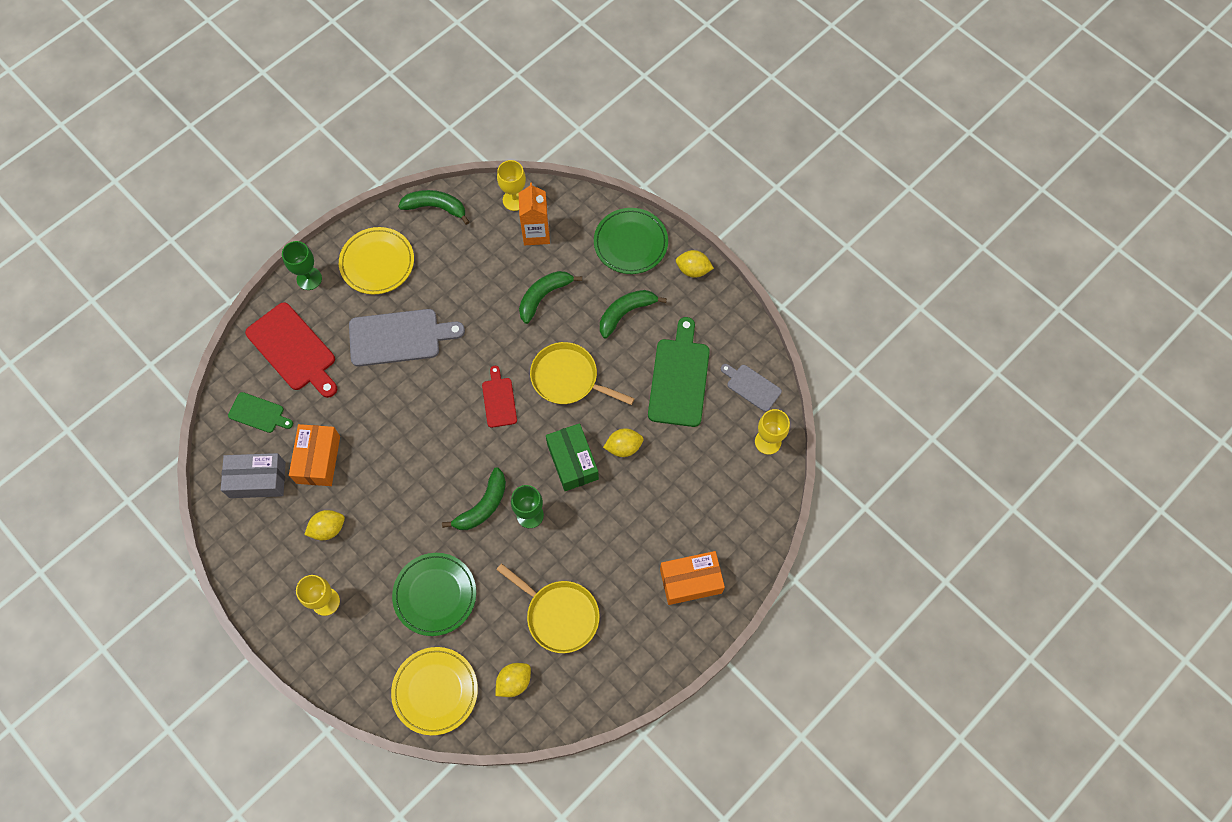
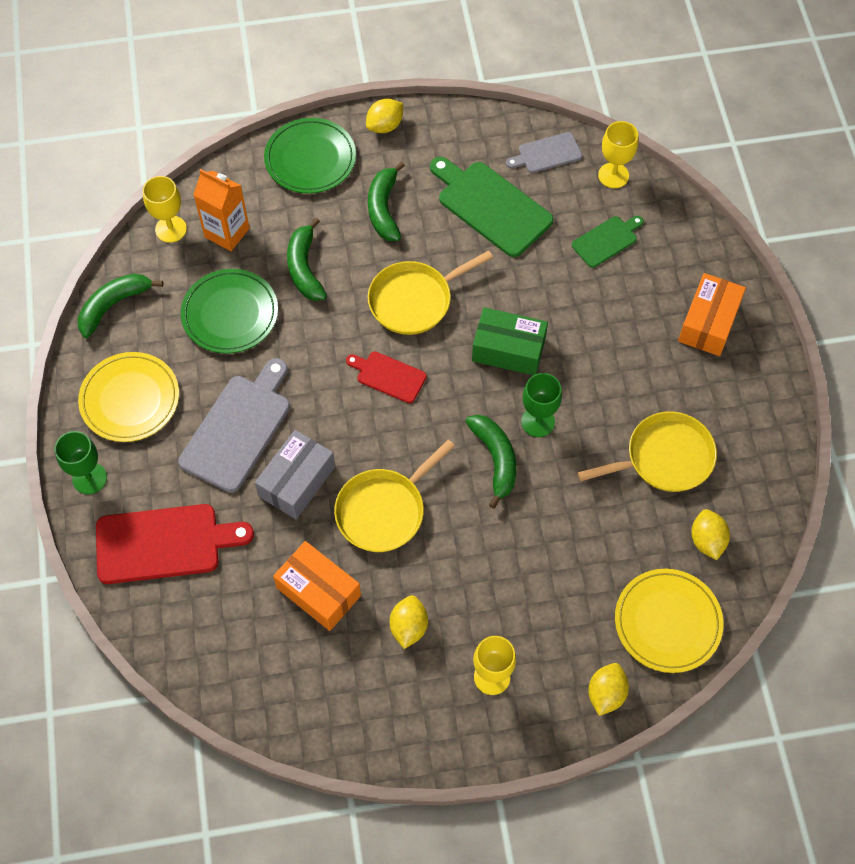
camera: 55 degrees left, 5 degrees down
grey box [221,453,286,498] -> grey box moved to [255,430,335,519]
green cutting board [228,392,293,433] -> green cutting board moved to [572,216,644,268]
green plate [392,553,476,636] -> green plate moved to [181,269,278,354]
yellow lemon [603,428,644,457] -> yellow lemon moved to [588,663,629,716]
none -> yellow pan [334,440,455,552]

